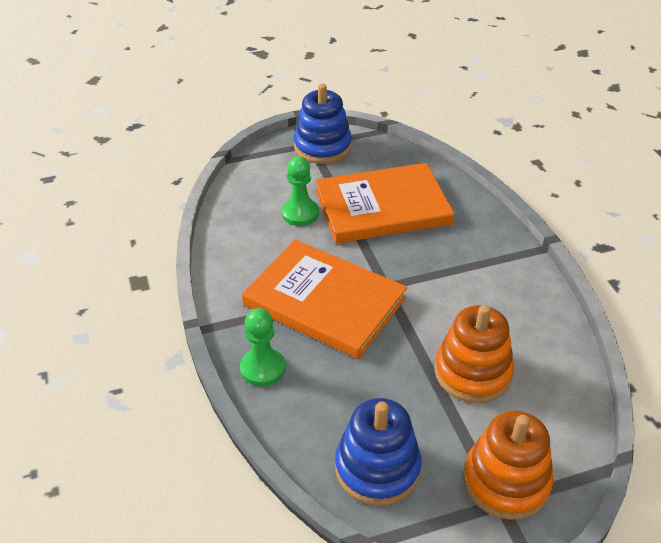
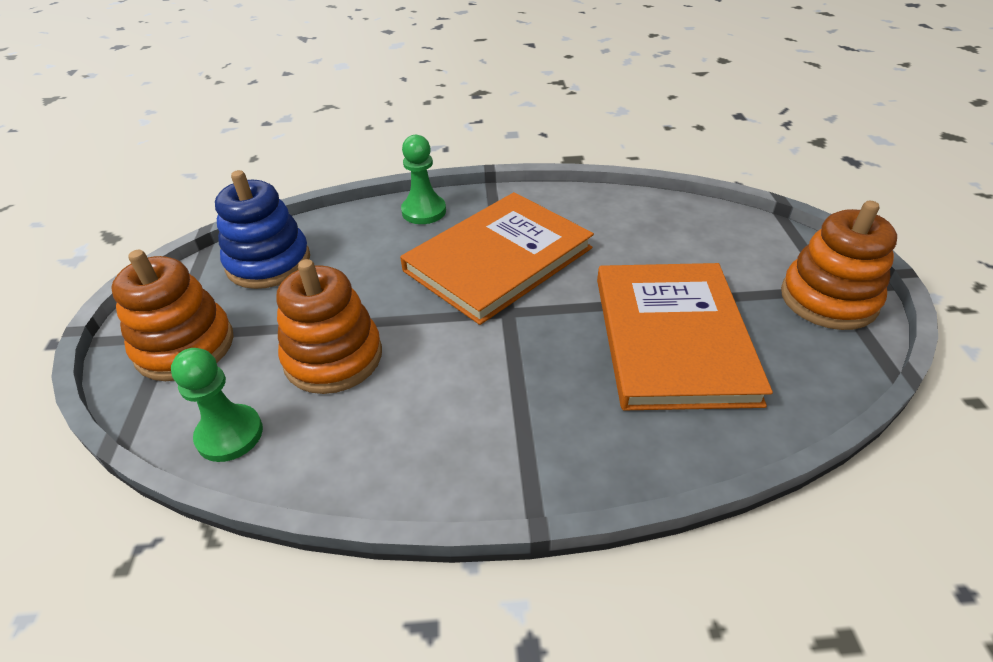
camera: 105 degrees right, 0 degrees up
green pawn [282,156,319,226] -> green pawn moved to [171,348,263,462]
blue stacking toy [294,84,352,164] -> orange stacking toy [781,201,897,330]

